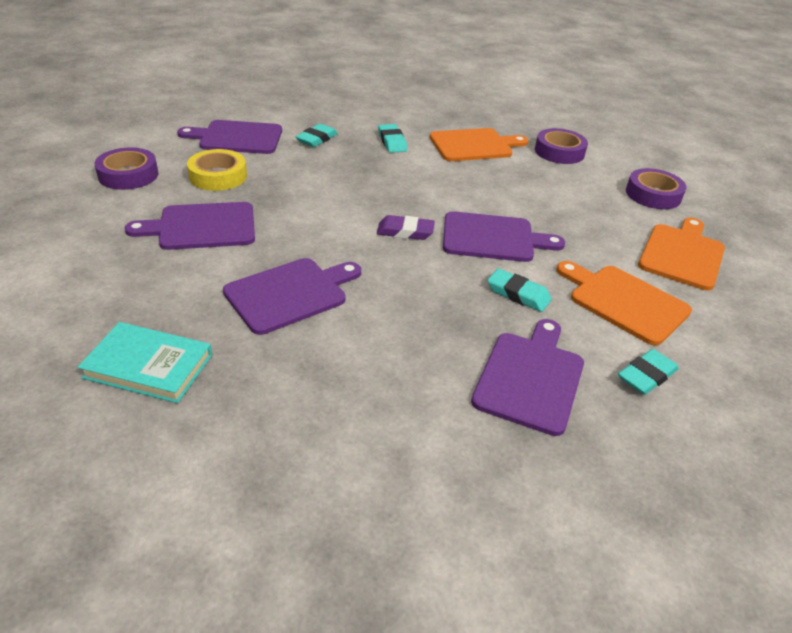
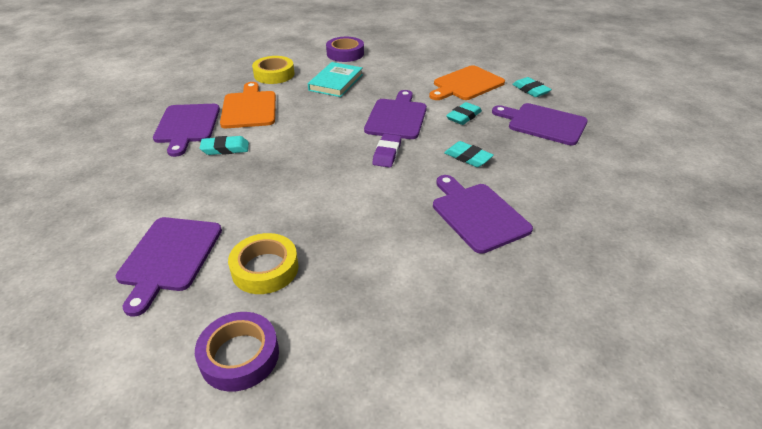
camera: 80 degrees left, 0 degrees up
turquoise book [78,322,212,403] -> turquoise book moved to [308,62,363,97]
purple cutting board [125,202,255,250] -> purple cutting board moved to [153,104,220,157]
turquoise eraser [295,124,338,147] -> turquoise eraser moved to [444,141,494,167]
purple tape [535,128,588,164] -> yellow tape [252,56,294,84]
orange cutting board [638,218,725,290] -> none

